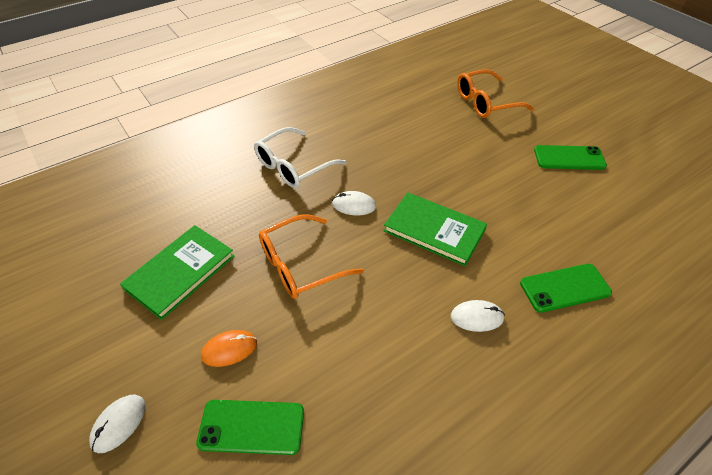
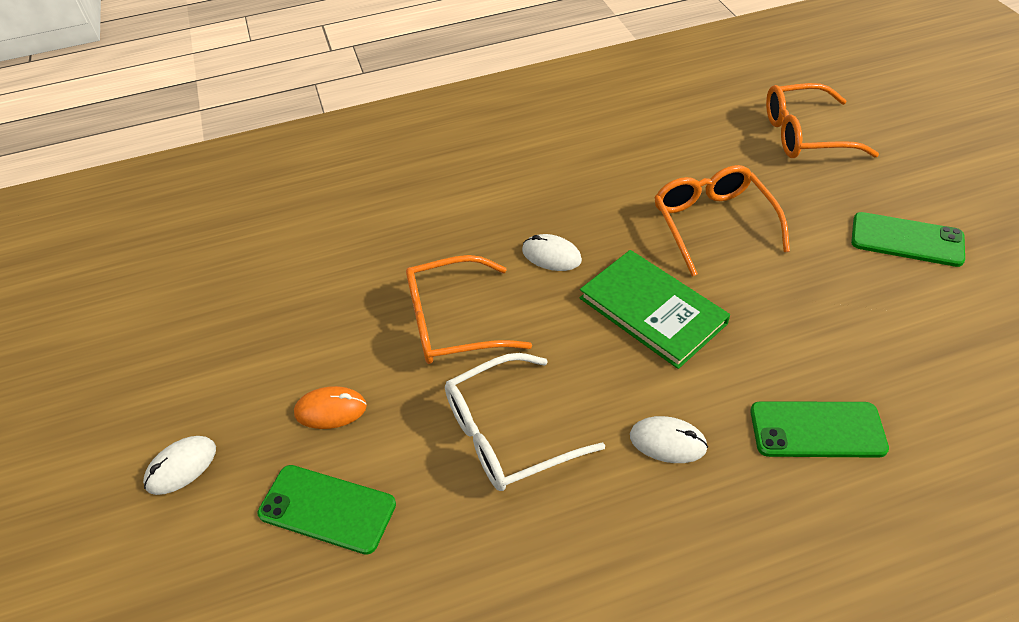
camera: 20 degrees right, 0 degrees up
green book [120,225,234,320] -> none
white glasses [254,127,346,188] -> white glasses moved to [445,353,605,491]
none -> orange glasses [654,165,790,276]

